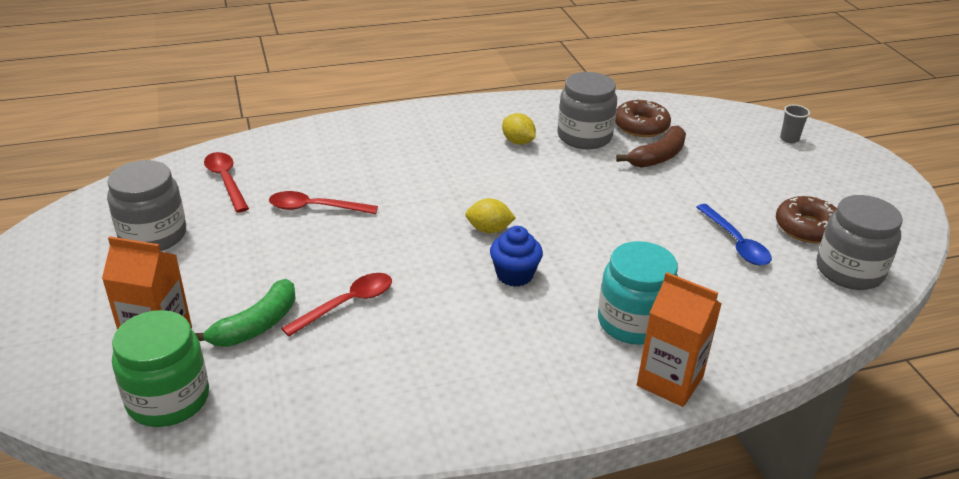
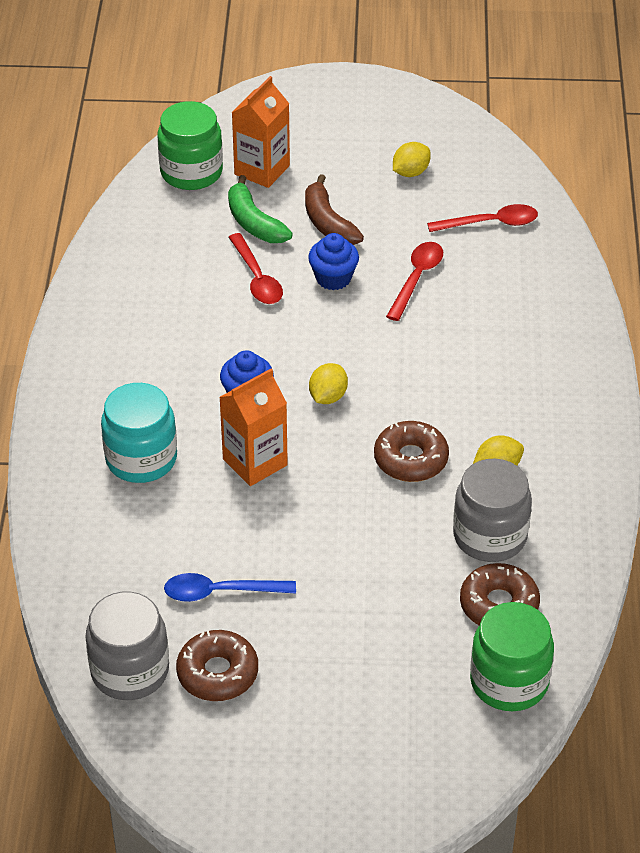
camera: 110 degrees right, 10 degrees up
grey jar [107,160,186,251] -> yellow lemon [393,142,431,177]
brown banana [616,125,686,168] -> brown banana moved to [305,174,364,245]
orange carton [637,272,721,407] -> orange carton moved to [219,369,288,486]
grey cup [780,105,810,143] -> none
none -> blue cupcake [308,233,359,290]
none -> brown donut [374,421,449,482]
none -> green jar [470,602,554,711]

